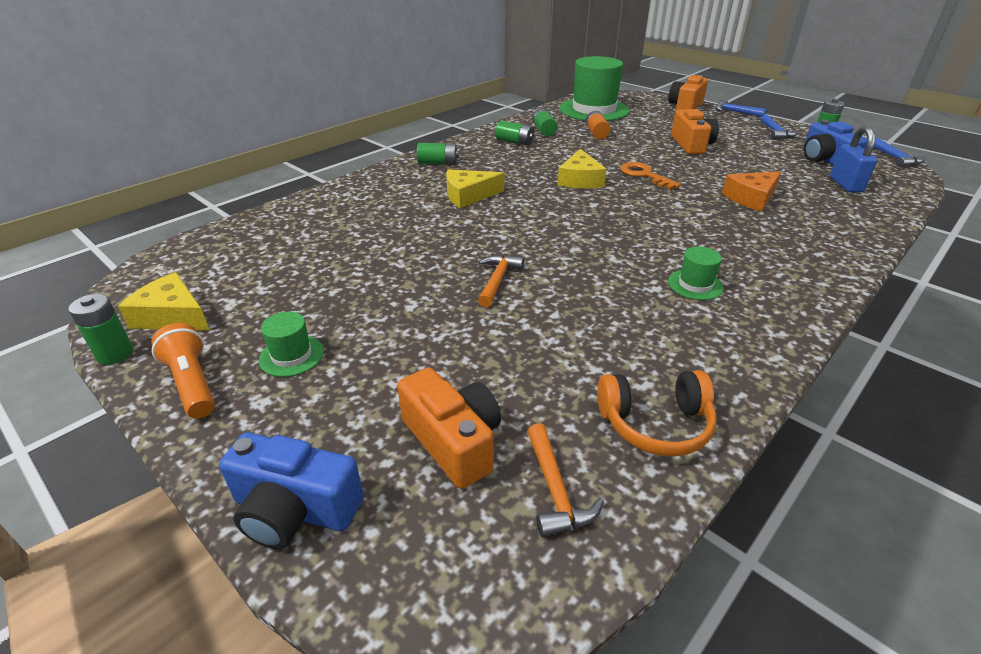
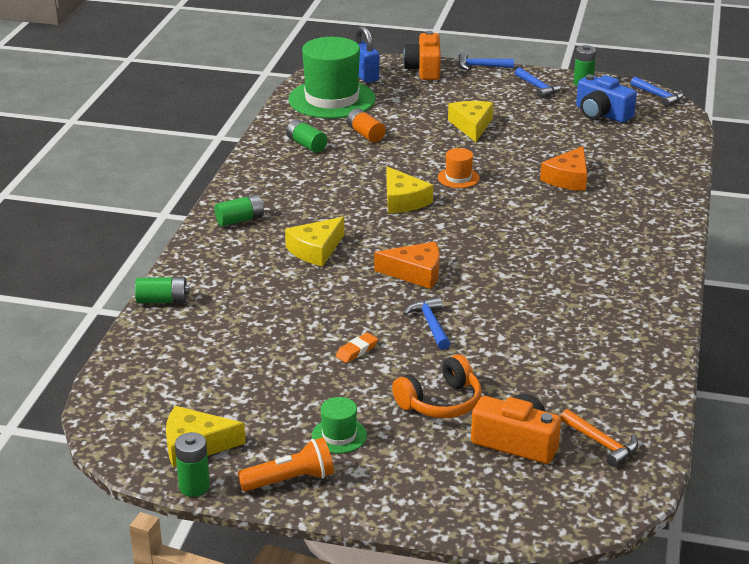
camera: 30 degrees left, 5 degrees down
orange flashlight [151,323,215,419] -> orange flashlight turned 135 degrees clockwise [237,437,334,492]
blue camera [219,432,364,549] -> none
orange hammer [478,255,524,308] -> blue hammer [403,297,450,350]
green battery [495,121,534,145] -> green battery moved to [135,277,190,303]
orange headphones [597,370,717,457] -> orange headphones moved to [392,354,481,418]
orange key [620,162,681,190] -> orange hat [438,148,480,188]
green hat [668,246,724,300] -> none
orange camera [671,109,719,154] -> yellow cheese [448,101,493,142]
blue padlock [830,126,877,192] -> blue padlock moved to [355,26,379,83]
none -> orange eraser [336,333,378,363]
none -> orange cheese [374,242,440,289]

